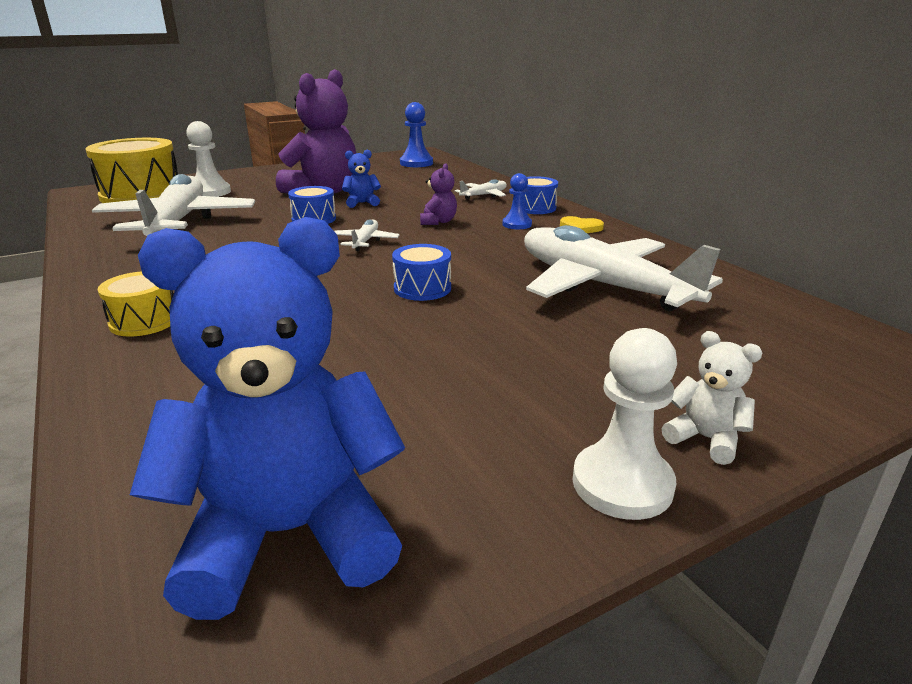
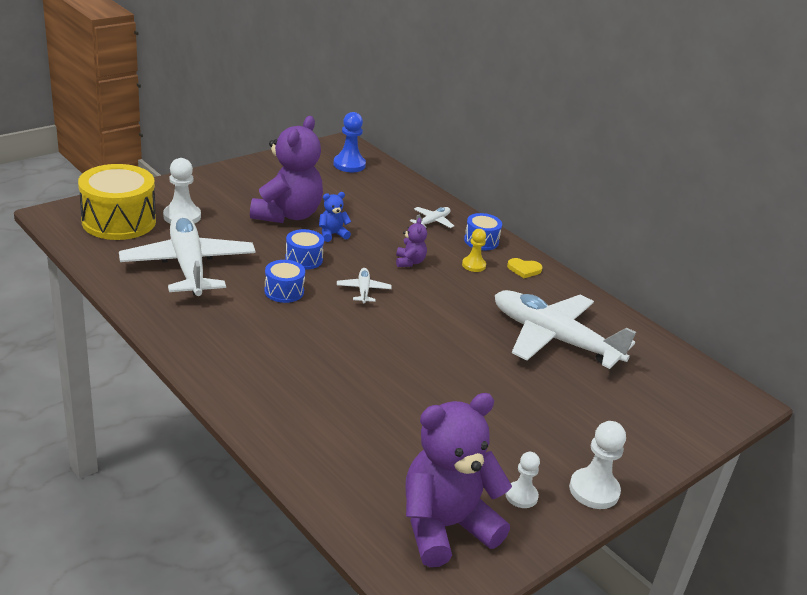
camera: 15 degrees left, 5 degrees up
yellow drum [98,271,173,336] -> none
blue teddy bear [130,217,405,620] -> purple teddy bear [406,393,512,567]
blue drum [392,244,451,301] -> blue drum moved to [264,260,305,303]
blue pawn [503,173,532,229] -> yellow pawn [462,229,486,272]
white teddy bear [662,331,763,465] -> none
none -> white pawn [505,452,540,508]

